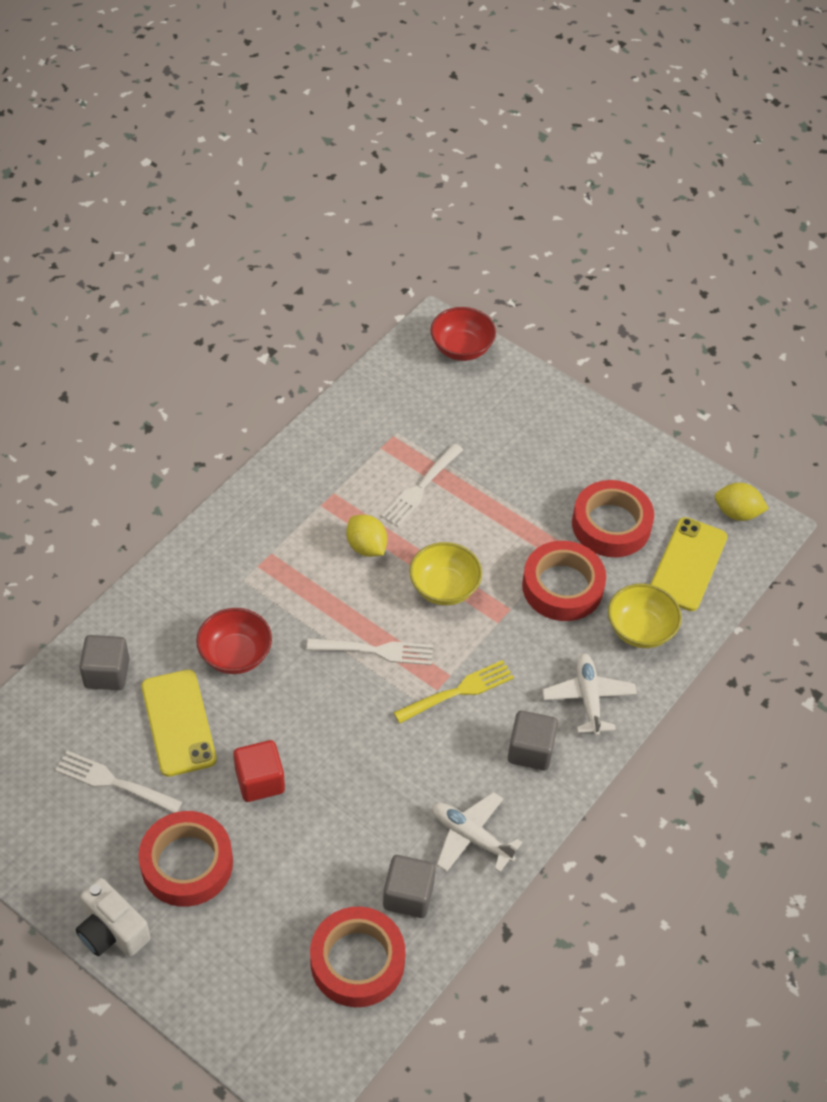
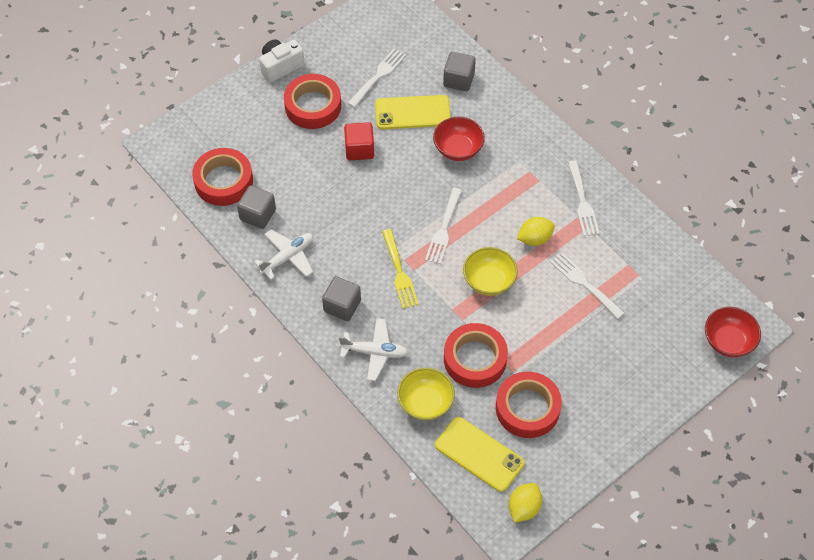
camera: 105 degrees right, 5 degrees up
none -> white fork [568,160,600,236]

